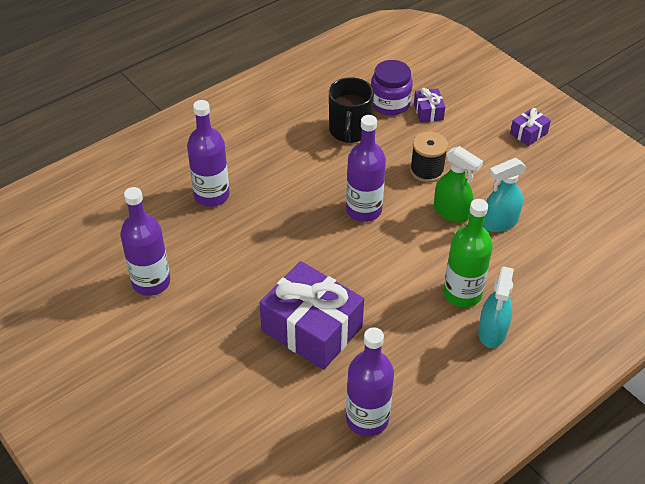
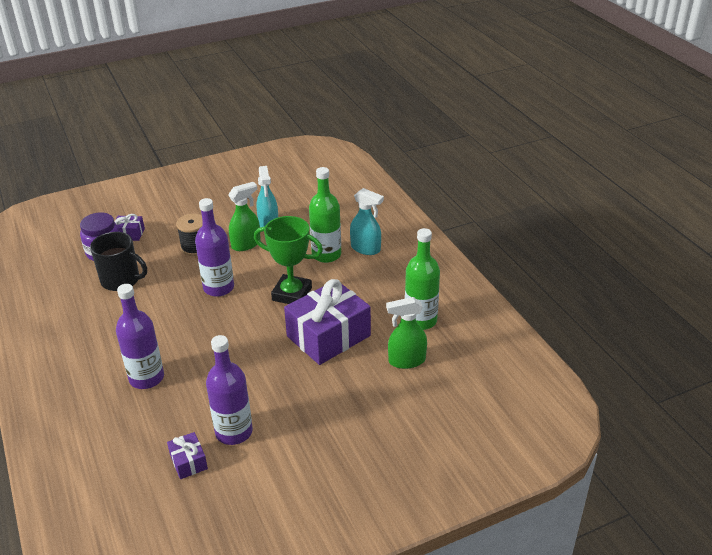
camera: 75 degrees left, 10 degrees down
purple bottle [346,327,394,437] -> green bottle [405,228,440,330]
purple gift [510,108,551,146] -> purple gift moved to [167,432,208,479]
none -> green trophy [254,216,323,304]
none -> green spray bottle [386,297,427,369]

